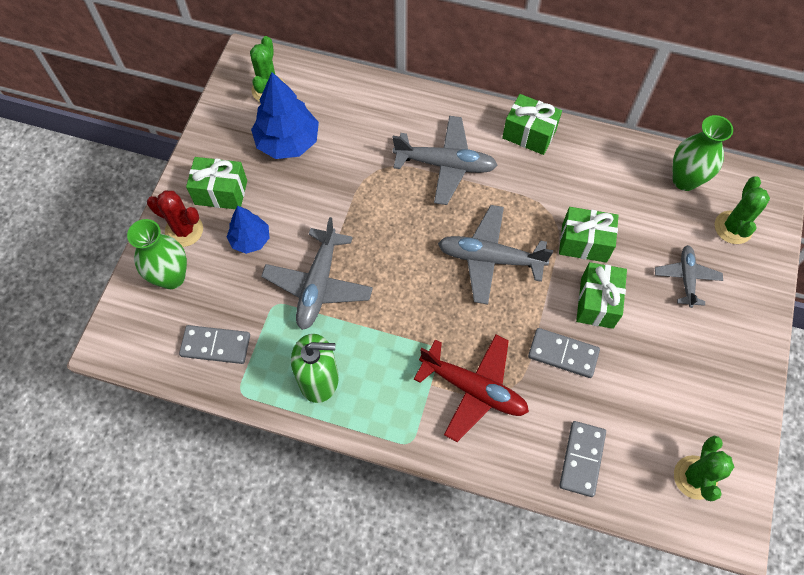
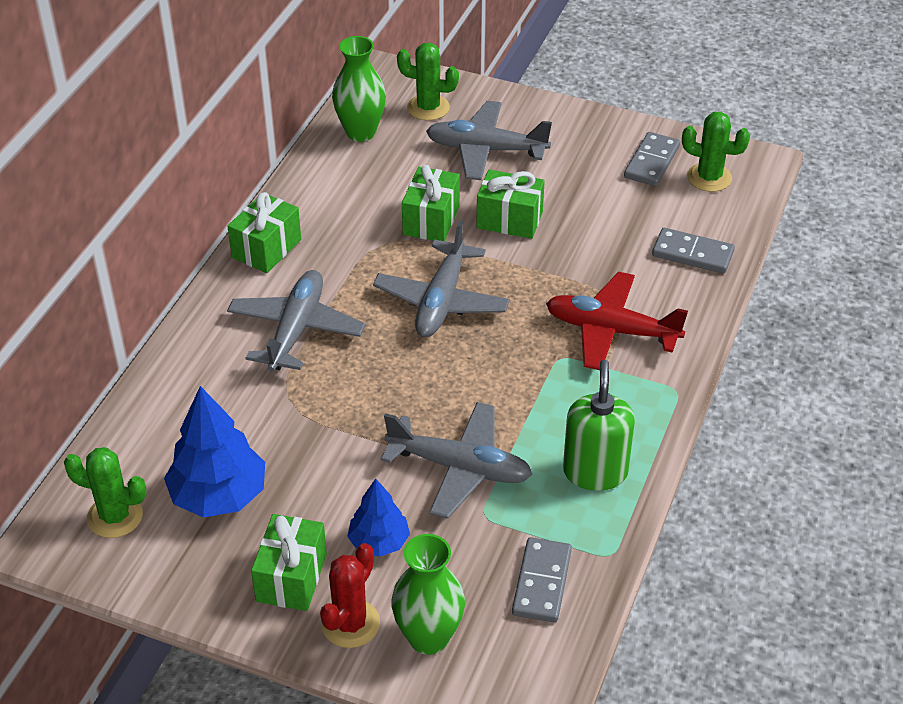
camera: 85 degrees left, 20 degrees down
red plane [414,334,529,442] -> red plane turned 105 degrees counterclockwise [546,272,688,370]
grey domino [528,328,600,378] -> grey domino moved to [624,132,680,186]
grey plane [655,245,723,308] -> grey plane [426,101,552,180], size x1.64

